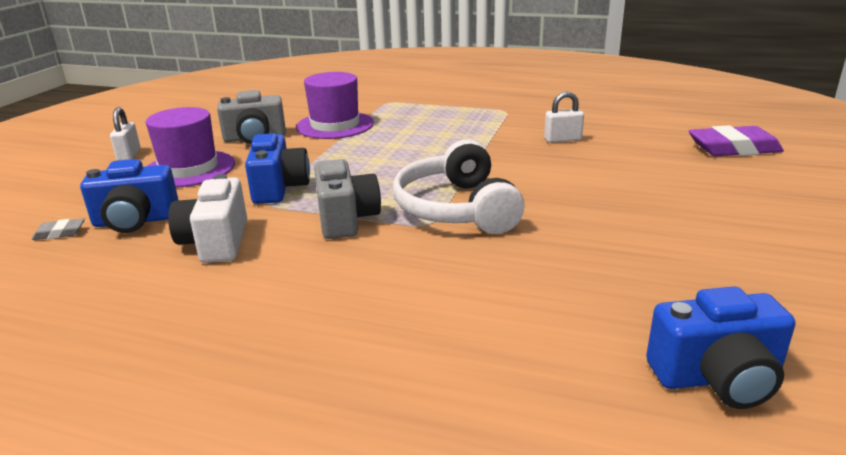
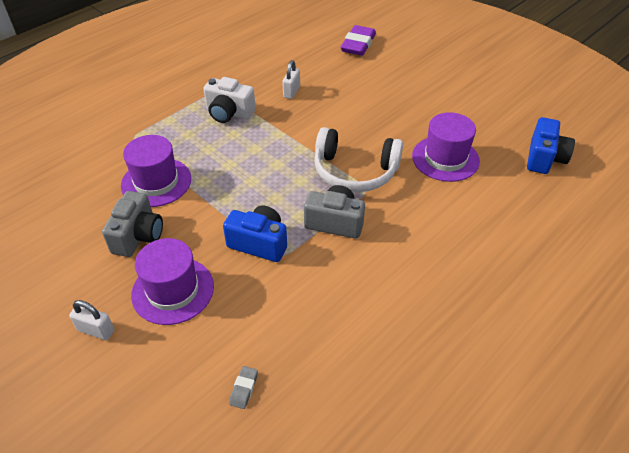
camera: 65 degrees left, 20 degrees up
blue camera [80,159,178,233] -> none
white camera [168,174,247,263] -> white camera moved to [203,77,256,123]
none -> purple hat [412,112,480,182]

